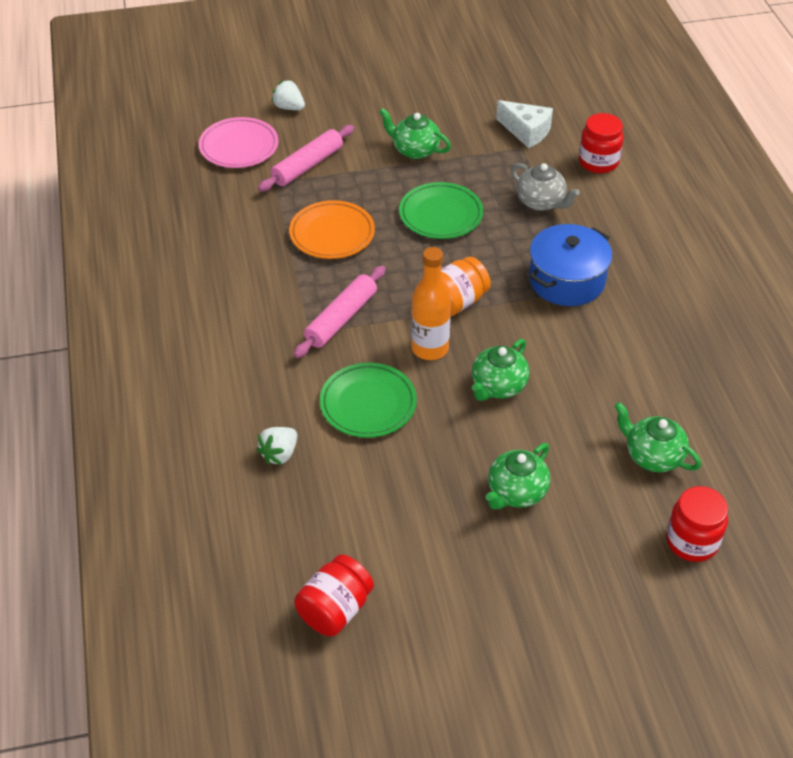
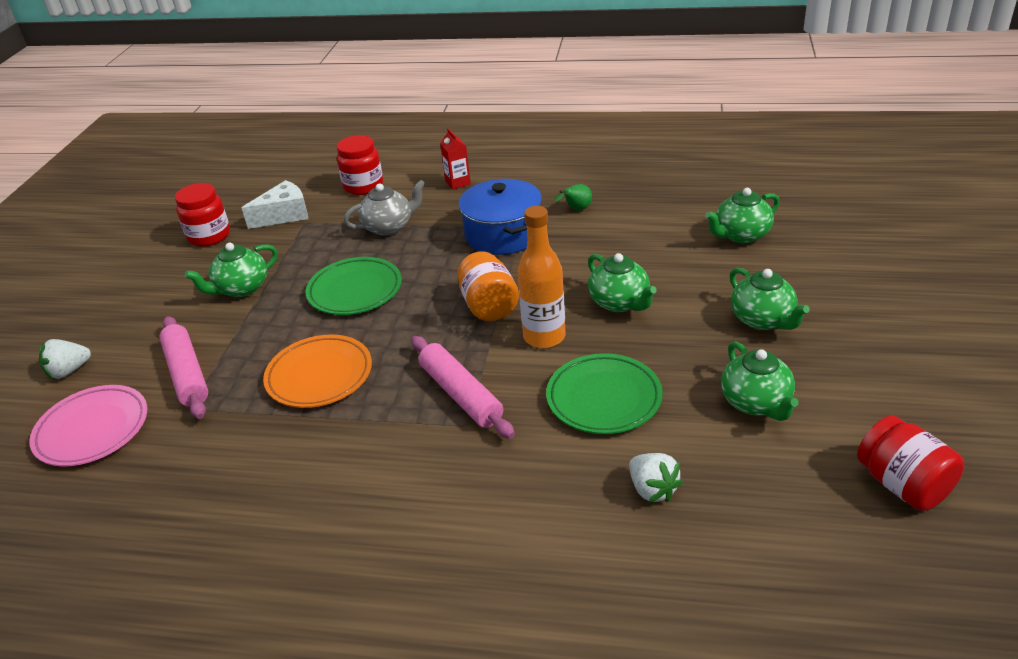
camera: 65 degrees left, 10 degrees down
red jar [666,486,728,562] -> red jar moved to [175,183,230,247]
none -> red carton [440,128,471,190]
none -> green pear [554,184,592,210]
none -> green teapot [721,341,799,421]

